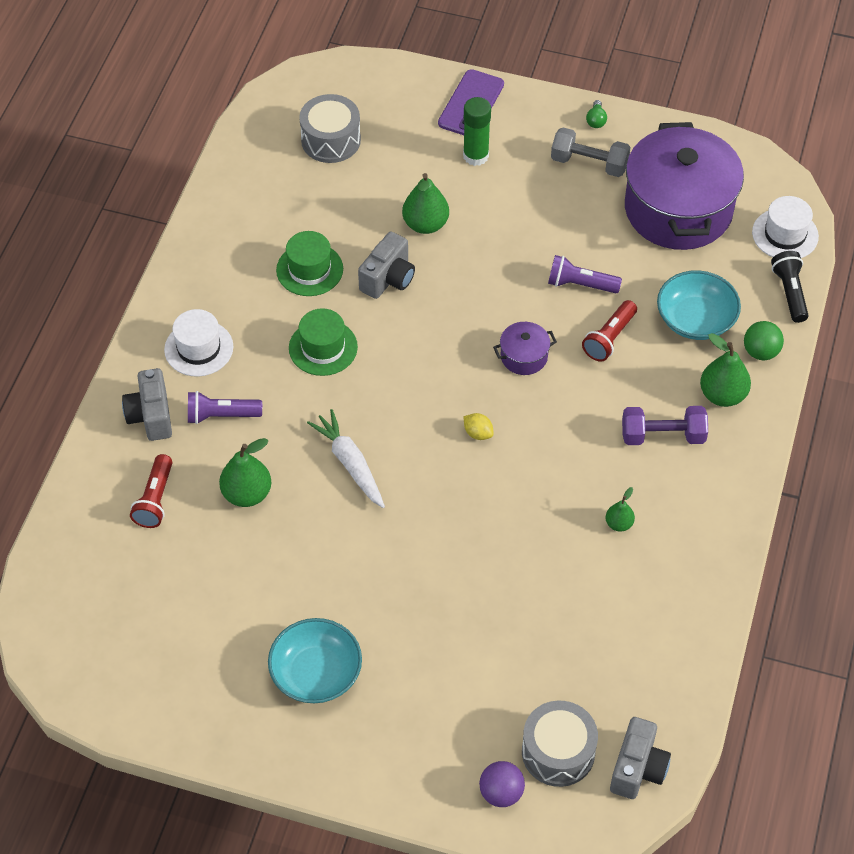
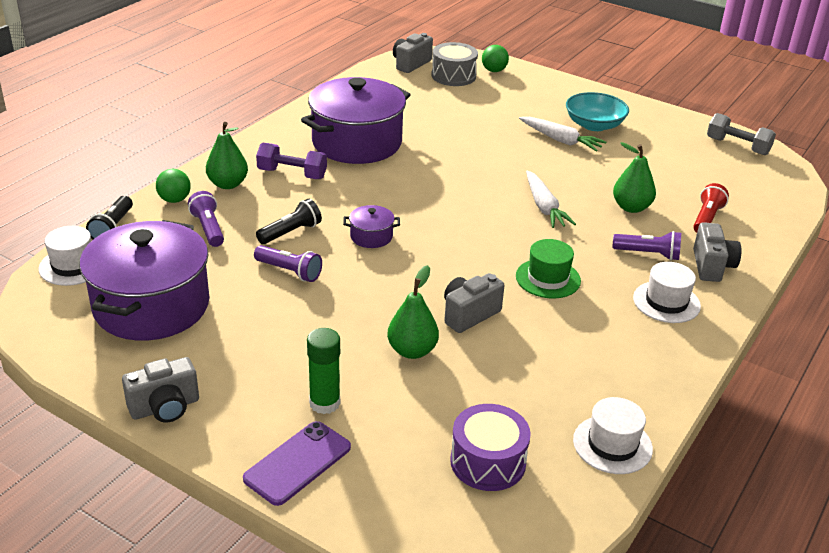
camera: 165 degrees left, 20 degrees down
green hat [276,231,343,296] -> none
grey drum [299,94,361,163] -> purple drum [450,404,531,491]
yellow lemon [464,413,494,440] -> none
purple ball [479,761,525,807] -> green ball [482,45,509,72]
grey dumbbell [551,127,631,177] -> grey dumbbell moved to [707,113,776,155]
red flashlight [582,300,637,362] -> black flashlight [256,199,322,244]
green light bulb [586,100,607,128] -> grey camera [122,357,199,423]
green pear [605,487,635,532] -> purple pot [301,77,411,164]
turquoise bowl [657,270,741,340] -> purple flashlight [188,191,224,247]
none -> white carrot [519,117,606,152]
none -> white hat [573,397,653,474]

